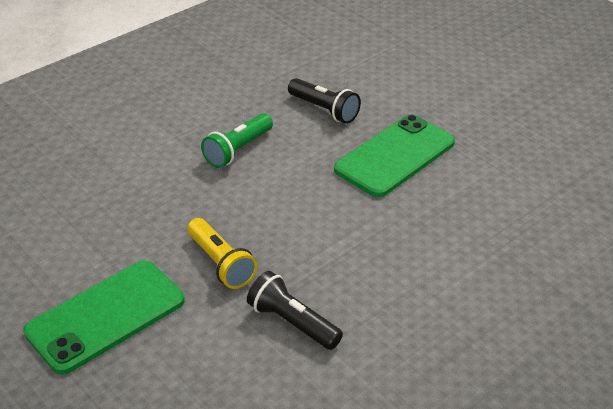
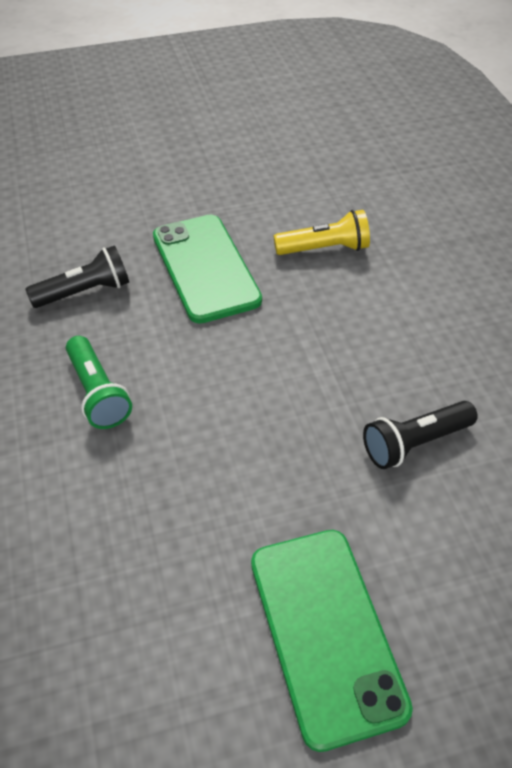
camera: 65 degrees left, 10 degrees up
yellow flashlight [187,218,257,289] -> yellow flashlight moved to [274,210,370,255]

